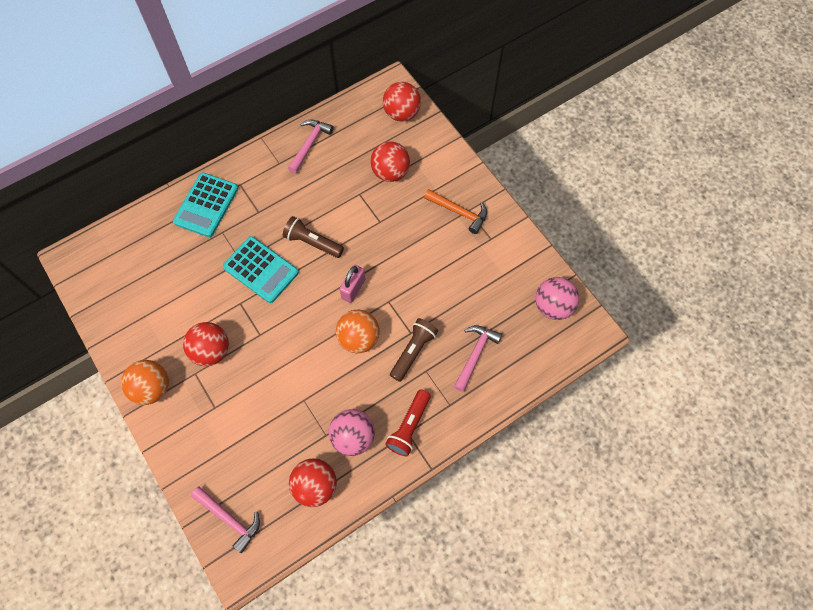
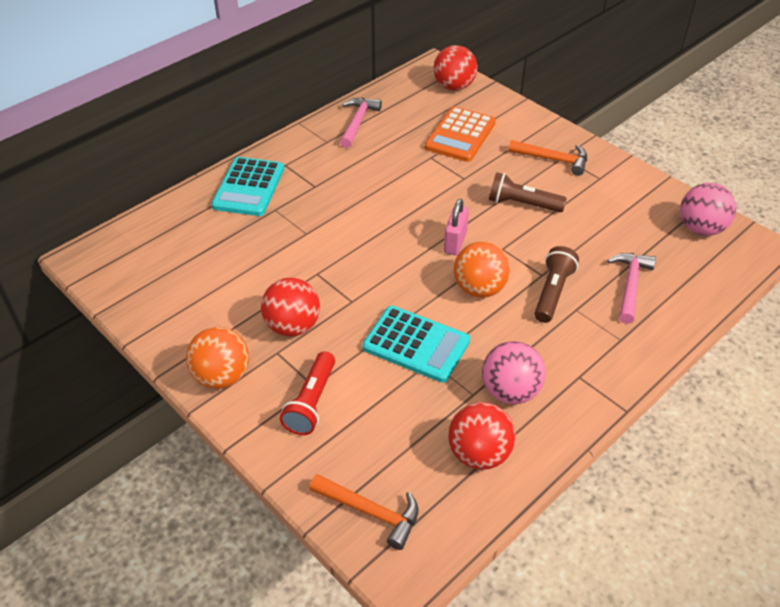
camera: 10 degrees left, 20 degrees down
pink hammer [191,487,260,553] -> orange hammer [309,474,418,550]
turquoise calculator [223,236,299,303] -> turquoise calculator moved to [362,306,470,383]
brown flashlight [283,216,344,258] -> brown flashlight moved to [489,172,567,212]
red ball [370,142,410,182] -> orange calculator [425,107,496,162]
red flashlight [385,389,431,457] -> red flashlight moved to [280,351,335,435]

